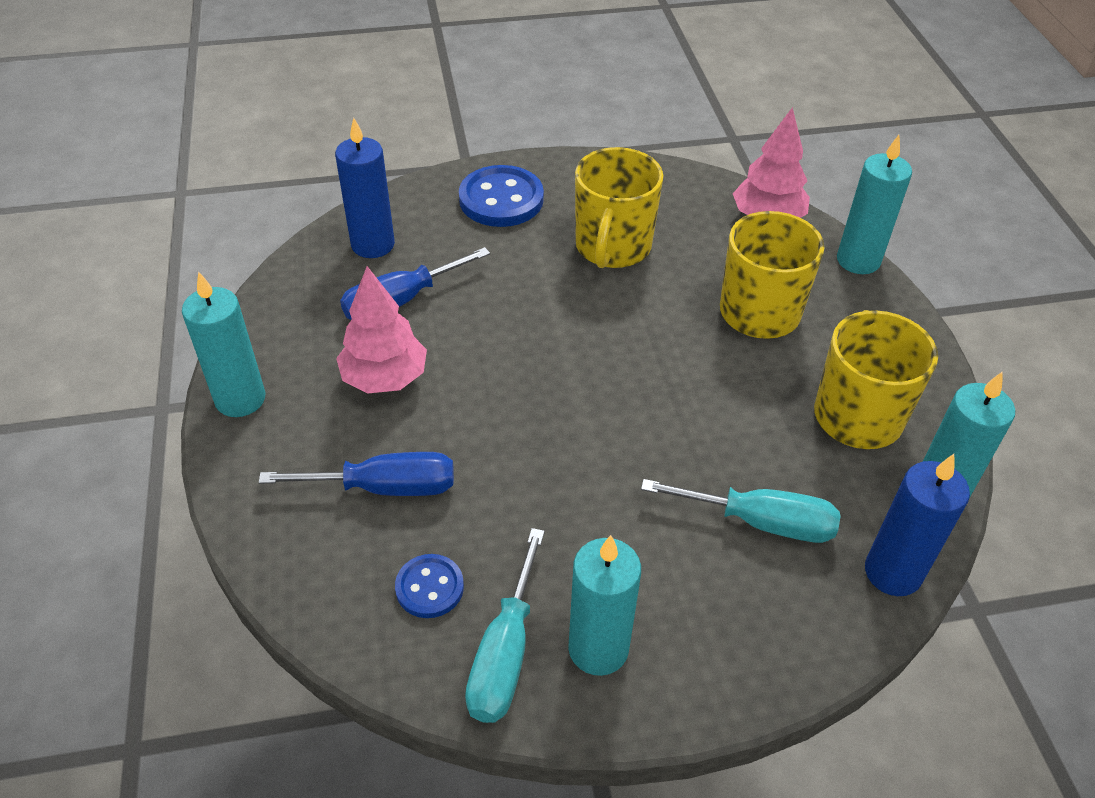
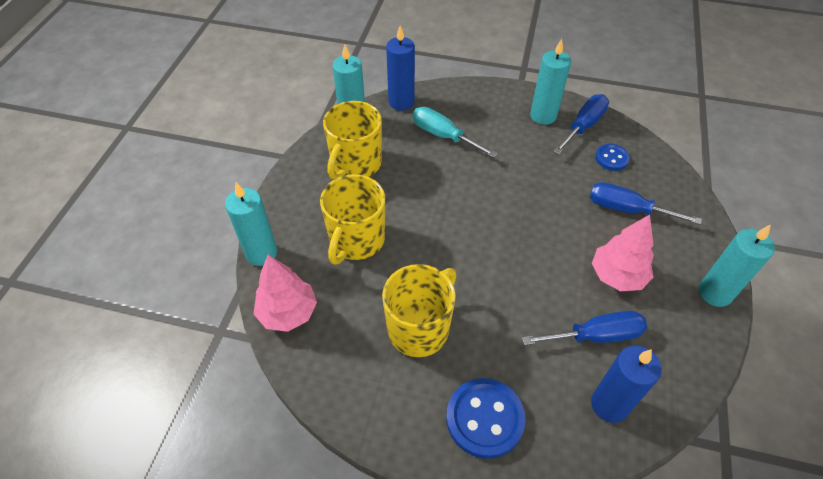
camera: 155 degrees left, 5 degrees up
turquoise screwdriver [465,528,545,723] -> blue screwdriver [553,94,609,154]

